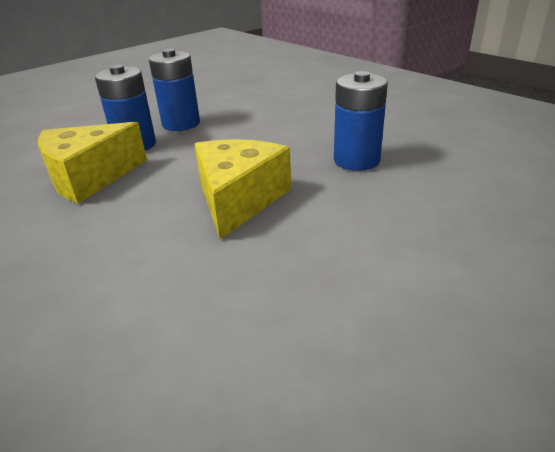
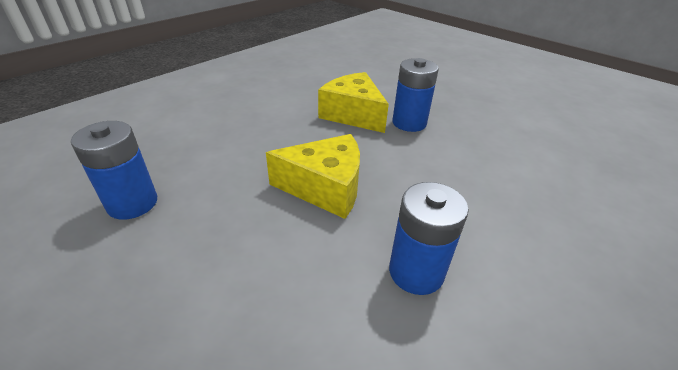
camera: 80 degrees right, 5 degrees up
blue battery [149,49,200,131] -> blue battery moved to [71,121,157,220]

